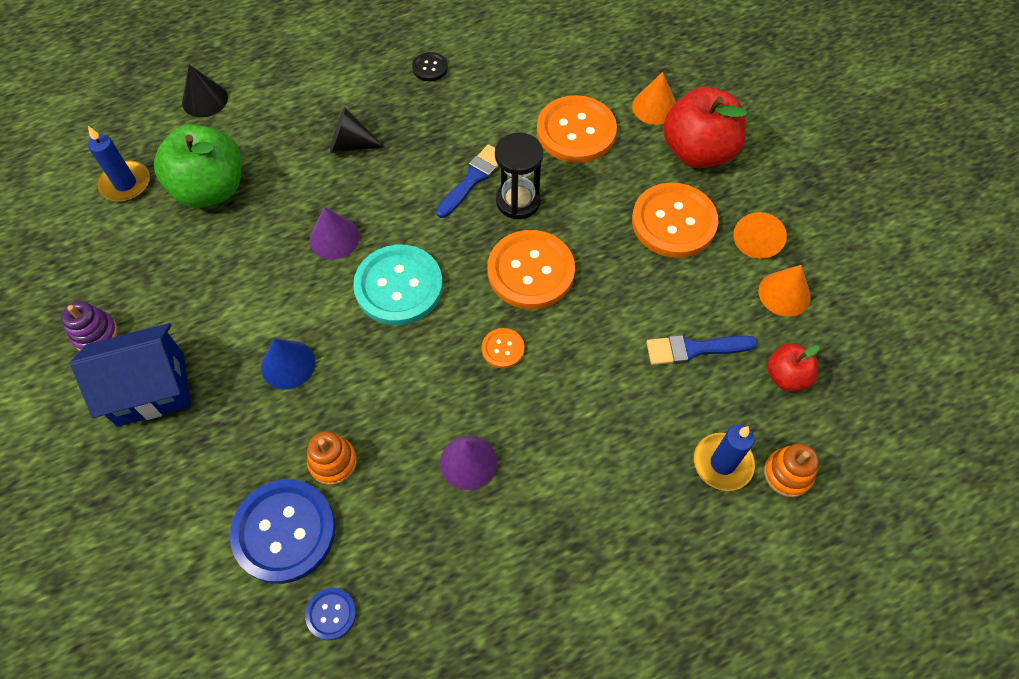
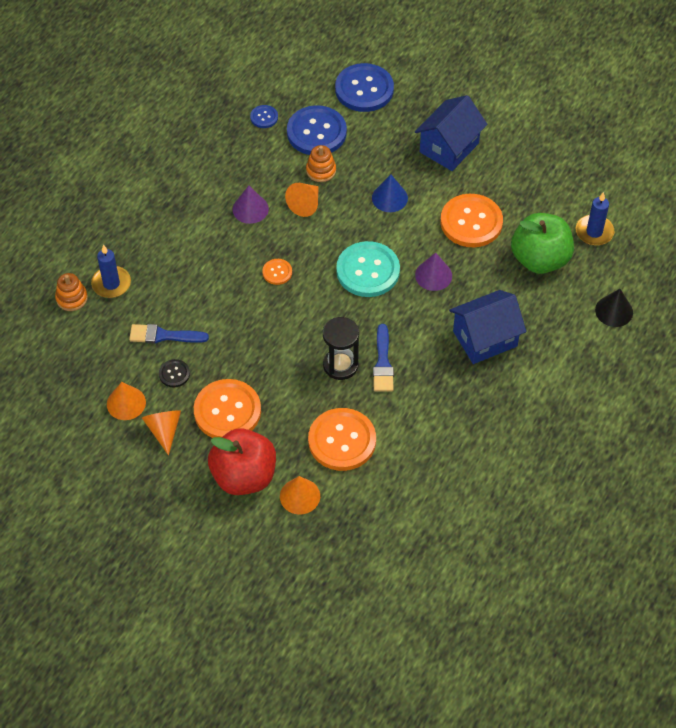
camera: 145 degrees right, 5 degrees down
purple stacking toy [61,301,118,351] -> none
black cone [330,107,384,153] -> blue house [449,290,526,364]
black button [412,52,448,81] -> black button moved to [159,359,190,387]
orange button [487,230,575,309] -> orange button moved to [440,194,503,247]
blue brush [646,335,758,365] -> blue brush turned 135 degrees counterclockwise [129,324,209,344]
red apple [767,344,819,391] -> none
none -> orange cone [285,183,319,217]
none -> blue button [335,63,394,112]

